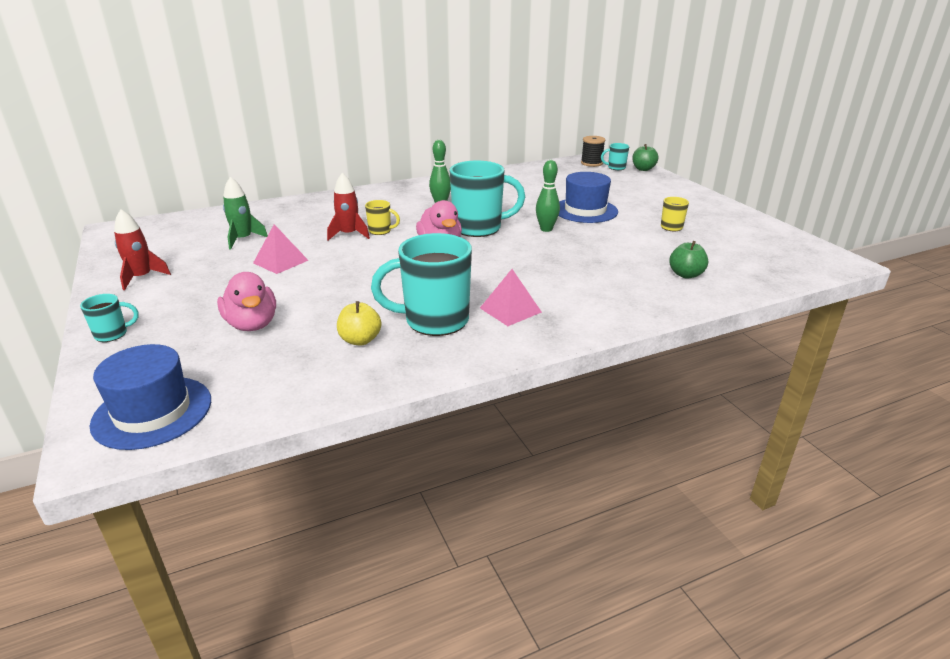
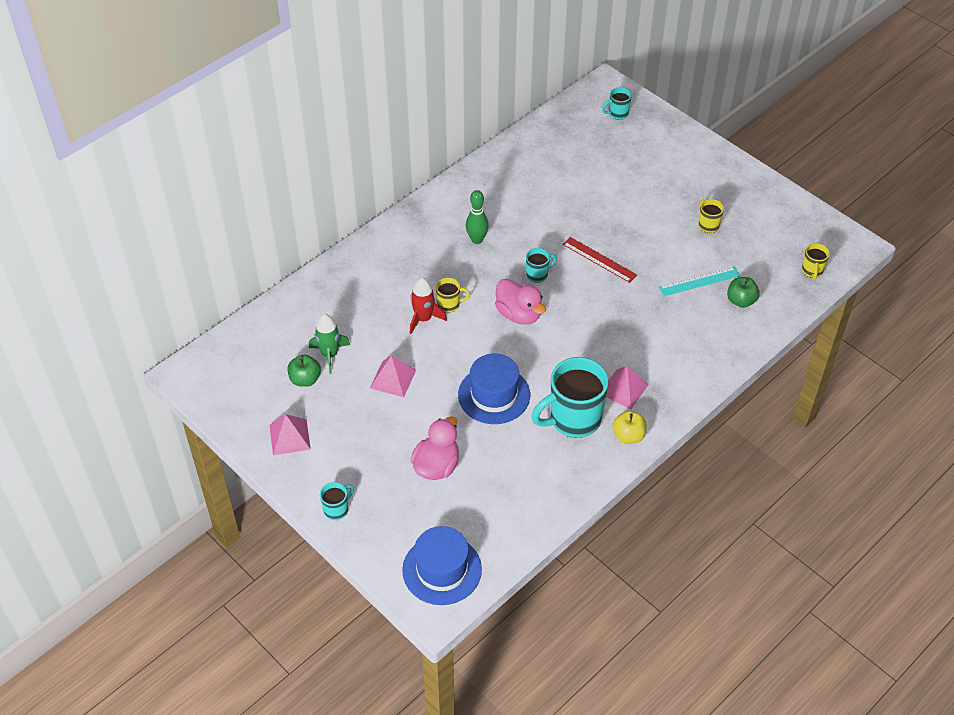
camera: 20 degrees left, 20 degrees up
red rocket [114,209,171,290] -> pink pyramid [269,414,311,455]
pink duck [217,272,276,331] -> pink duck turned 105 degrees counterclockwise [410,416,459,480]
yellow apple [337,301,382,346] -> yellow apple moved to [612,411,647,444]
turquoise mug [450,161,525,237] -> turquoise mug [526,248,557,283], size x0.46
green bowling pin [536,160,560,232] -> red ruler [563,237,637,283]
blue hat [559,172,618,223] -> blue hat moved to [458,354,530,424]
black spool [581,136,605,167] -> none
green apple [632,144,658,171] -> green apple moved to [288,355,321,387]
none -> turquoise ruler [659,266,740,296]
none -> yellow mug [802,243,830,279]

